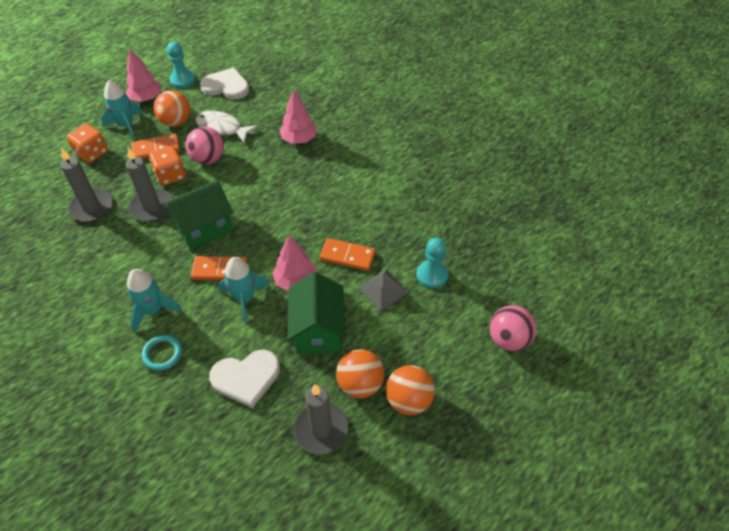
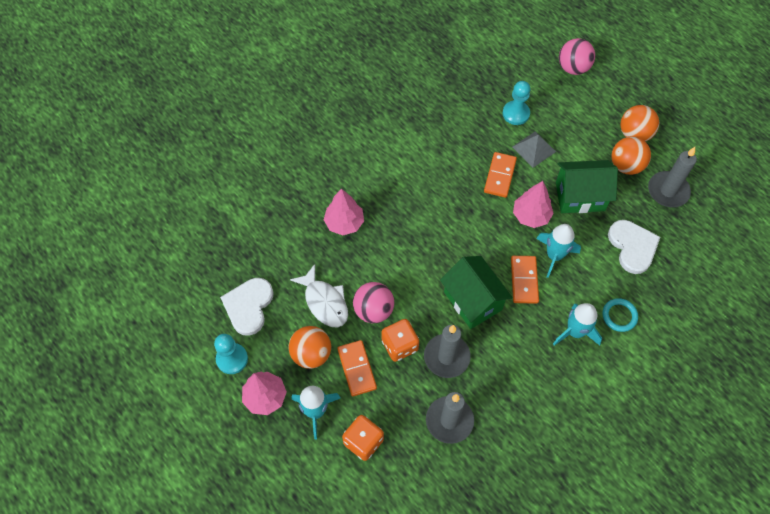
camera: 90 degrees left, 10 degrees up
white fish [195,111,258,144] -> white fish turned 60 degrees counterclockwise [290,264,348,328]

